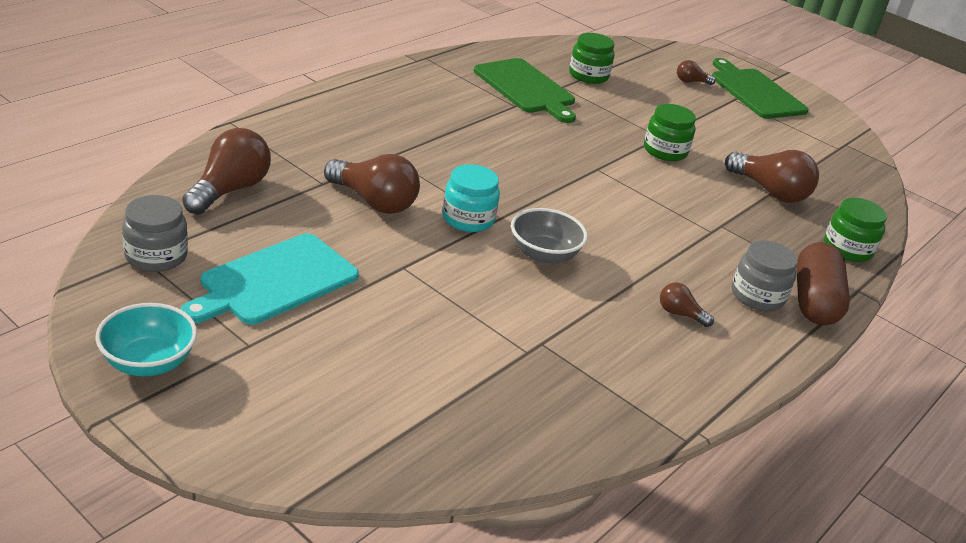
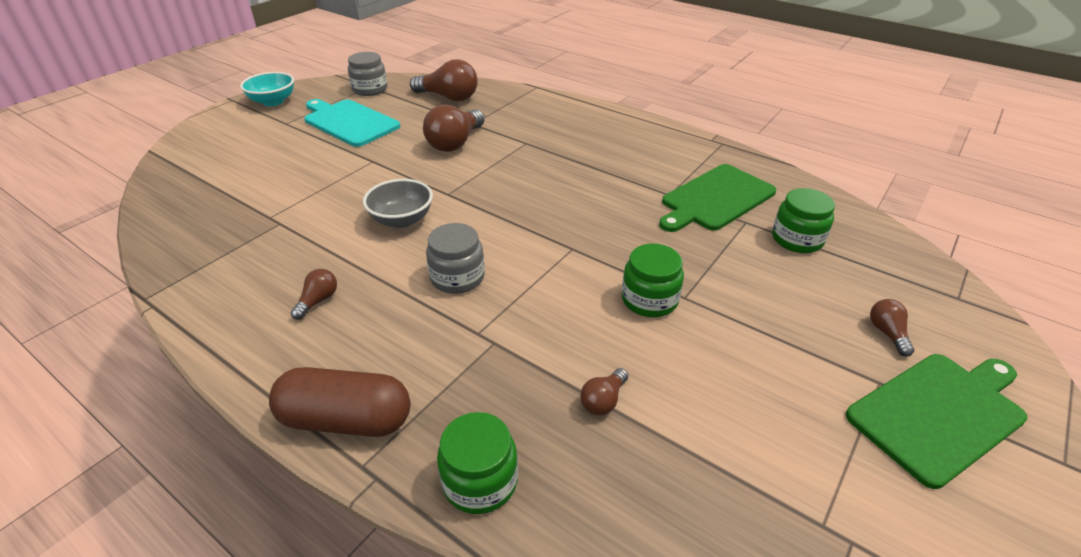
camera: 90 degrees right, 5 degrees up
turquoise jar [442,164,500,232] -> none
brown light bulb [725,150,819,203] -> brown light bulb [580,368,628,415], size x0.50
grey jar [732,240,798,311] -> grey jar moved to [426,223,485,294]

